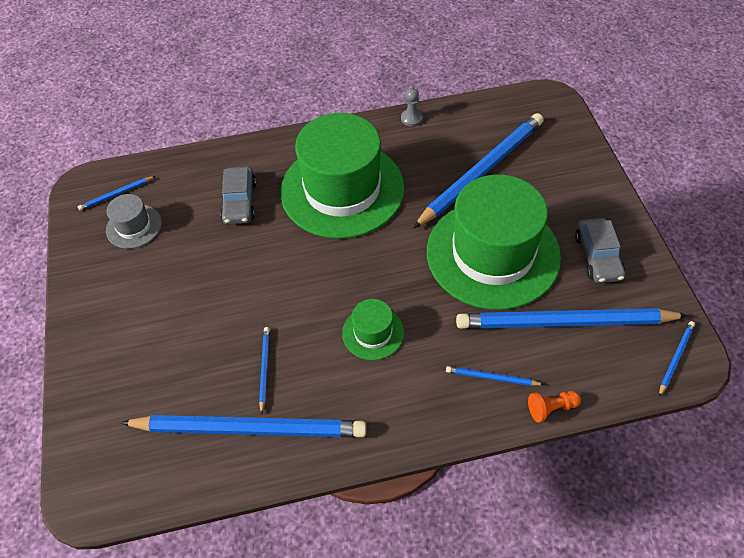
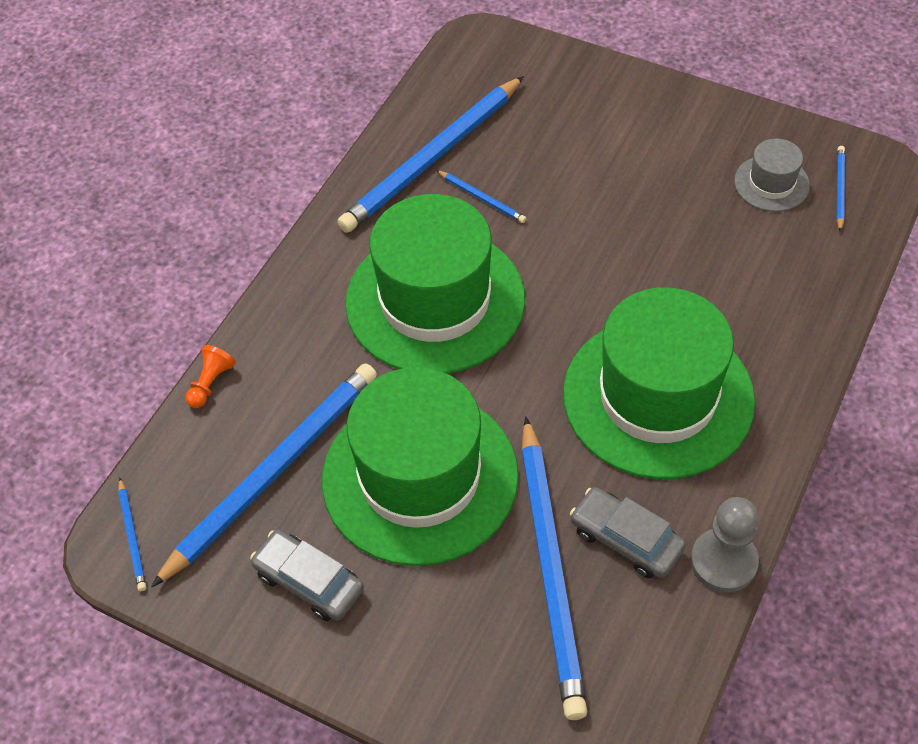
camera: 130 degrees right, 0 degrees up
grey car [220,166,256,225] -> grey car moved to [570,487,686,578]
green hat [342,299,404,360] -> green hat [345,194,525,374], size x2.29
grey pawn [401,88,423,127] -> grey pawn [691,497,759,593], size x1.70
blue pencil [446,366,544,386] -> none

